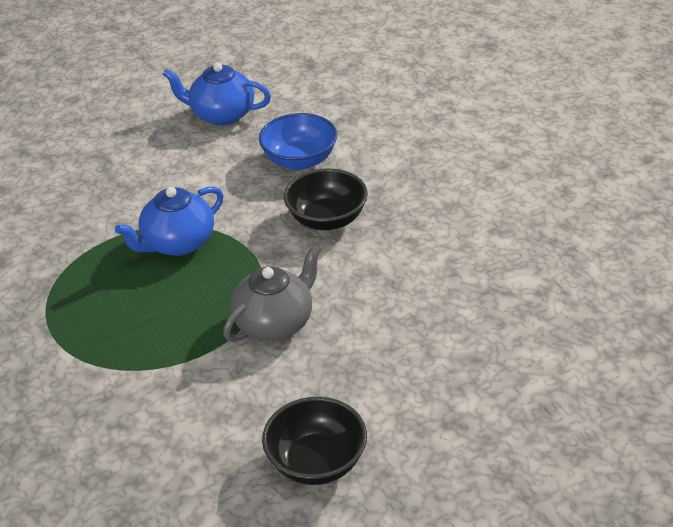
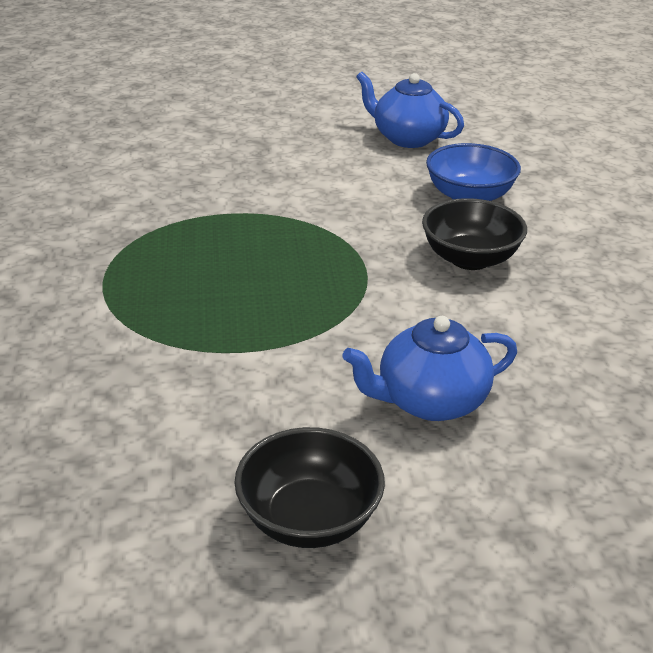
camera: 20 degrees right, 5 degrees down
blue teapot [115,187,223,256] -> blue teapot moved to [342,316,517,421]
grey teapot [223,244,322,342] -> none

